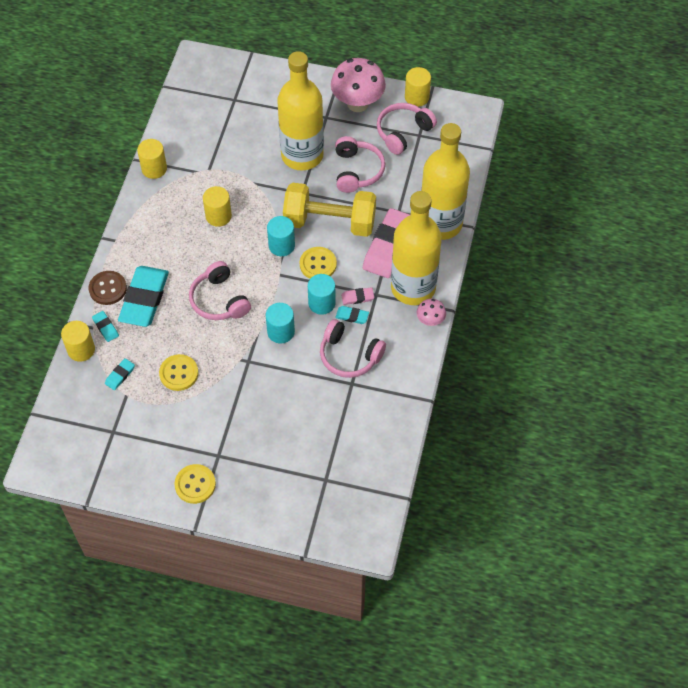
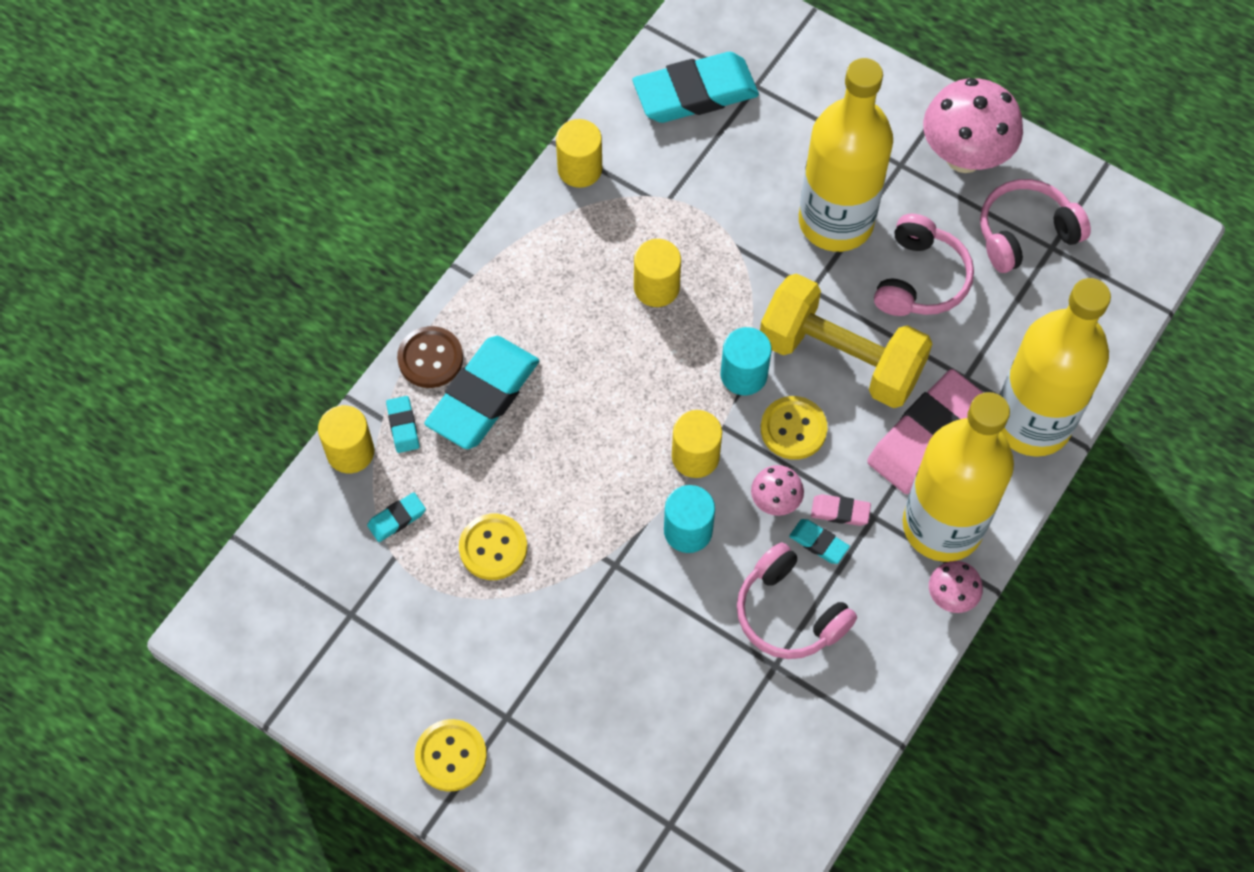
camera: 20 degrees right, 5 degrees up
pink headphones [189,261,251,320] -> none
turquoise cylinder [308,274,336,315] -> pink mushroom [751,465,804,516]
yellow cylinder [405,67,431,107] -> yellow cylinder moved to [672,410,722,478]
none -> turquoise eraser [632,52,759,123]

